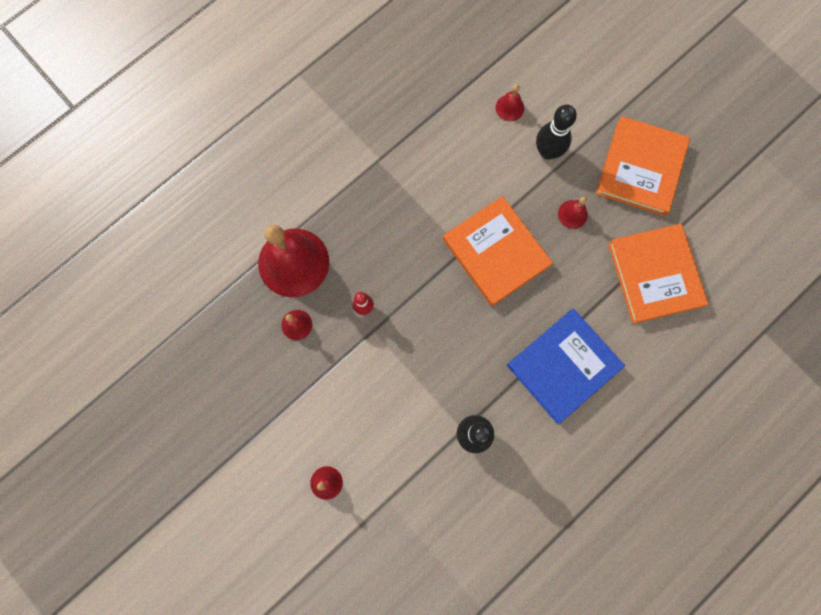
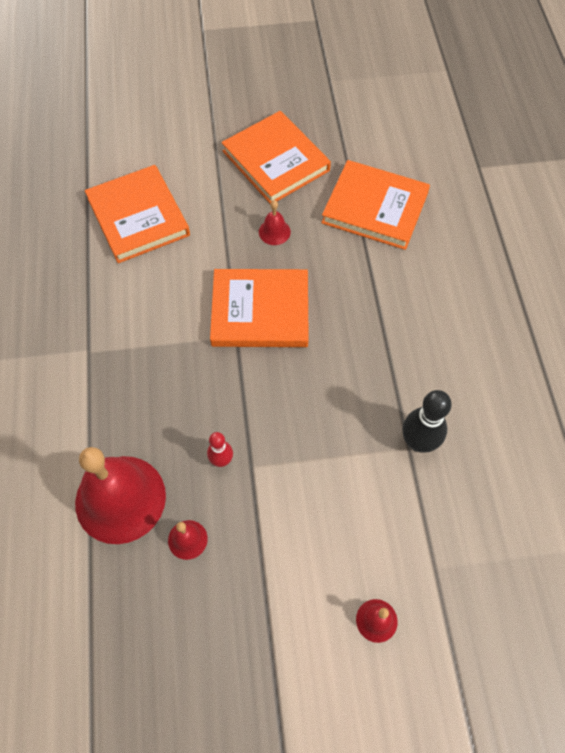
camera: 55 degrees left, 15 degrees down
red bell [496,84,524,121] -> orange book [85,165,190,263]
blue book [507,309,625,423] -> none
black bowling pin [536,104,577,160] -> none

